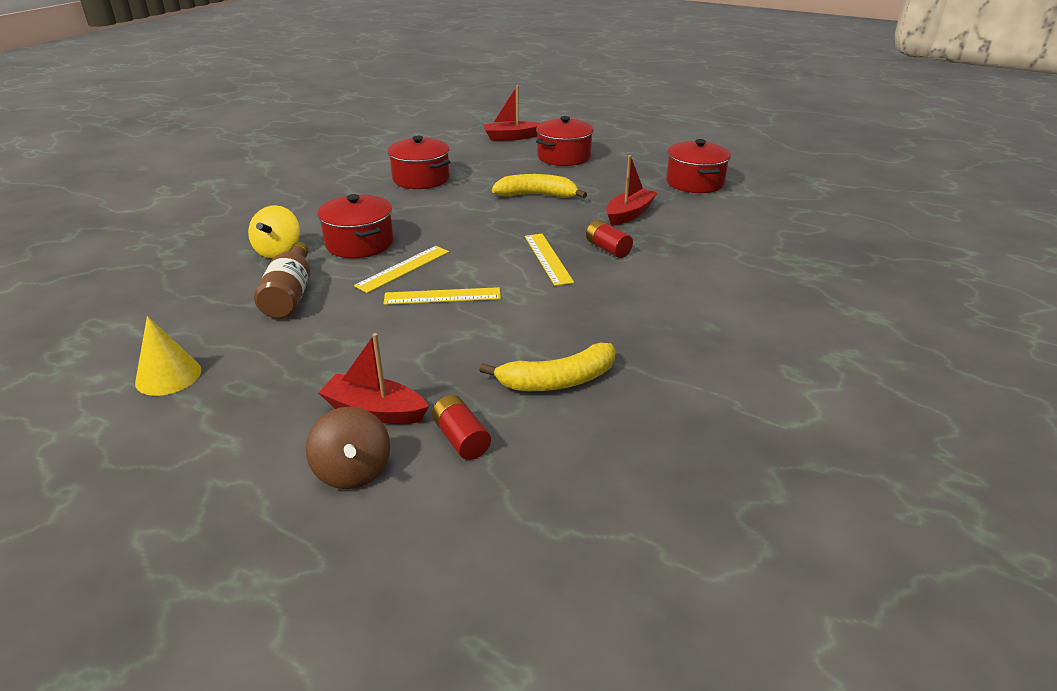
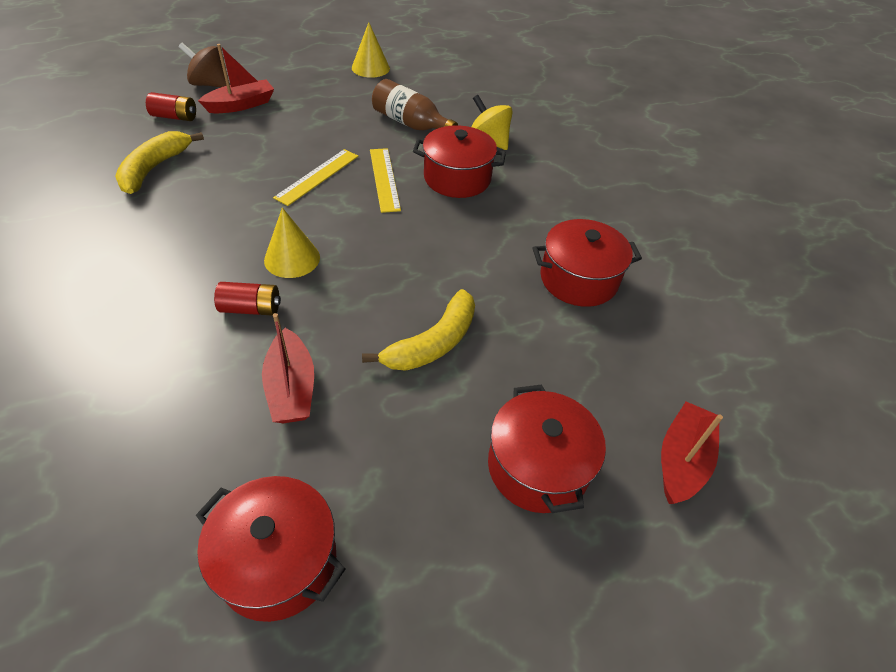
camera: 125 degrees right, 15 degrees up
yellow ruler [525,234,574,286] -> yellow cone [264,207,320,278]

